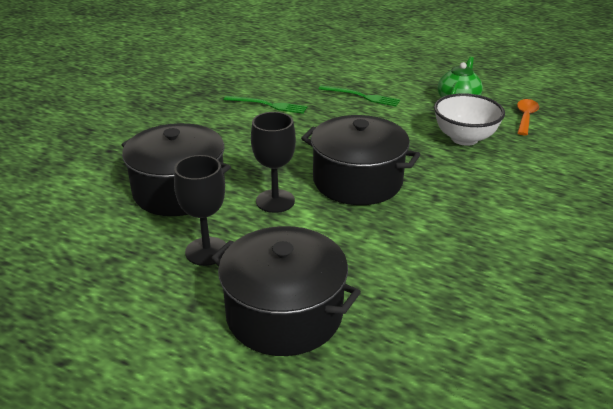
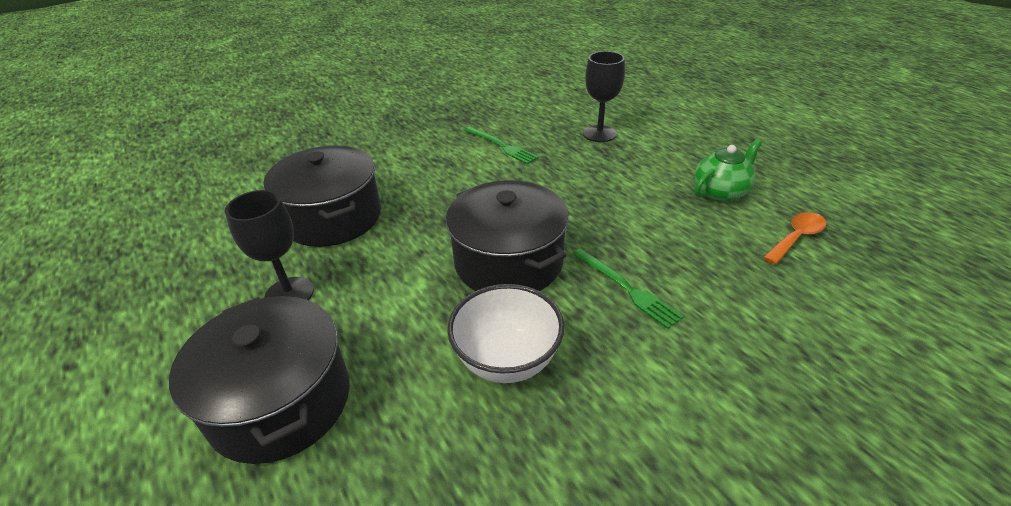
camera: 30 degrees right, 5 degrees up
black goblet [251,112,296,213] -> black goblet moved to [583,51,625,142]
green fork [319,85,400,106] -> green fork moved to [572,248,684,329]
white bowl [434,93,505,146] -> white bowl moved to [447,284,564,383]

